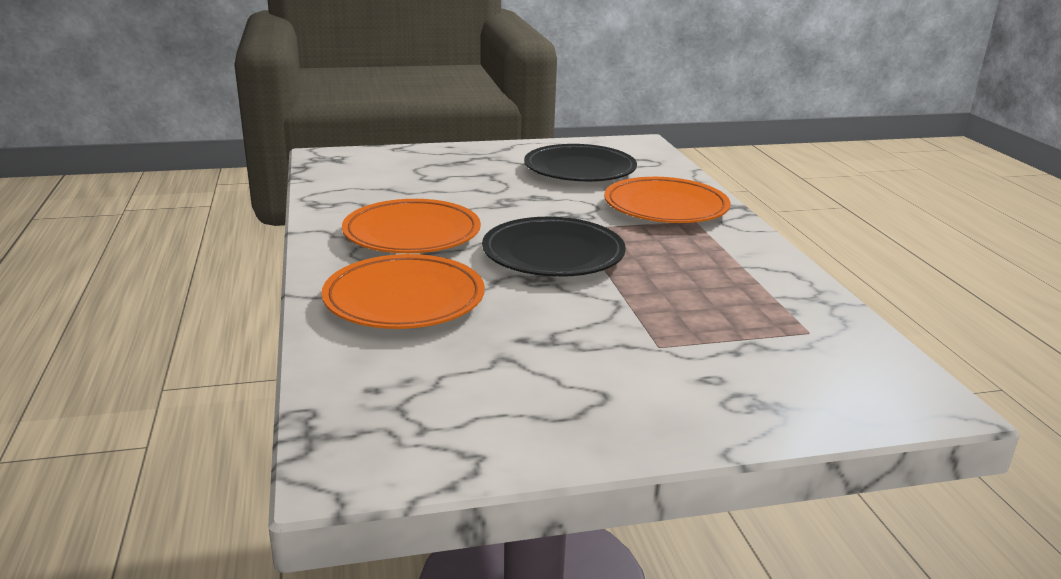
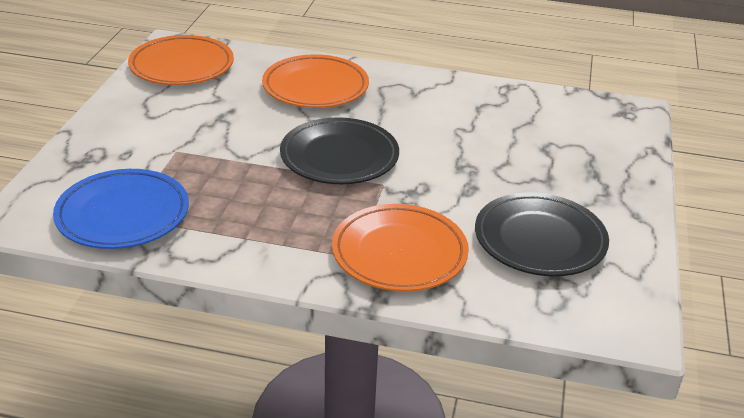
camera: 115 degrees right, 10 degrees up
orange plate [342,199,481,253] -> orange plate moved to [128,35,234,85]
none -> blue plate [53,169,189,249]

